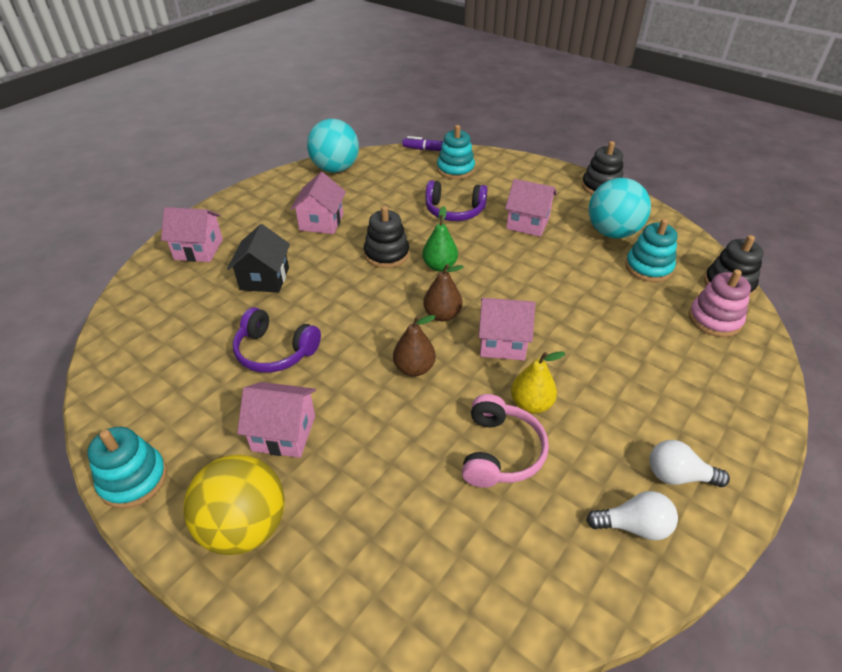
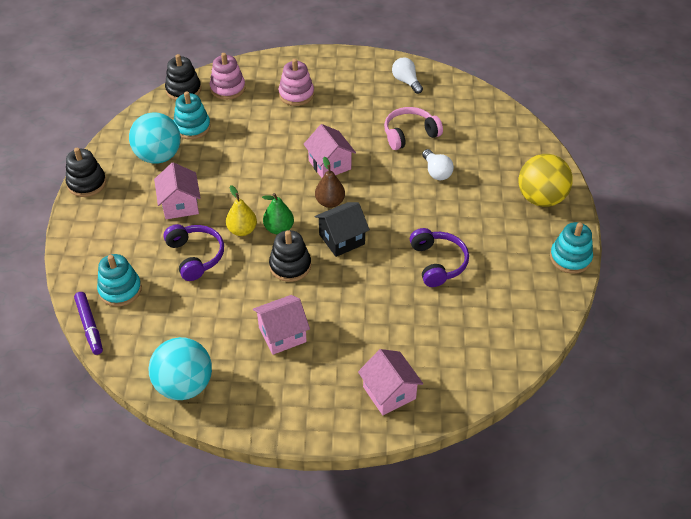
camera: 125 degrees left, 5 degrees up
black house [227,224,290,293] -> black house moved to [315,202,370,257]
pink house [237,382,316,458] -> none
brown pear [393,315,436,376] -> none
yellow pear [511,352,565,413] -> yellow pear moved to [226,185,257,236]
white light bulb [649,440,730,487] -> white light bulb moved to [422,149,454,180]
none -> pink stacking toy [279,59,314,106]

